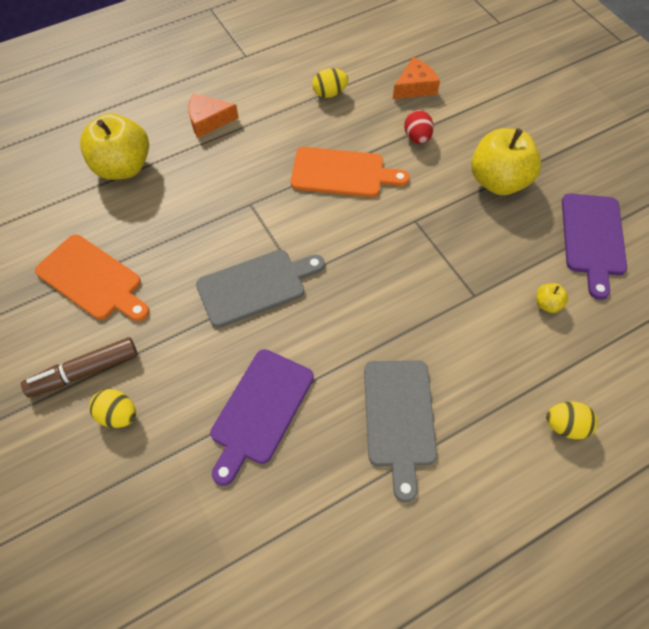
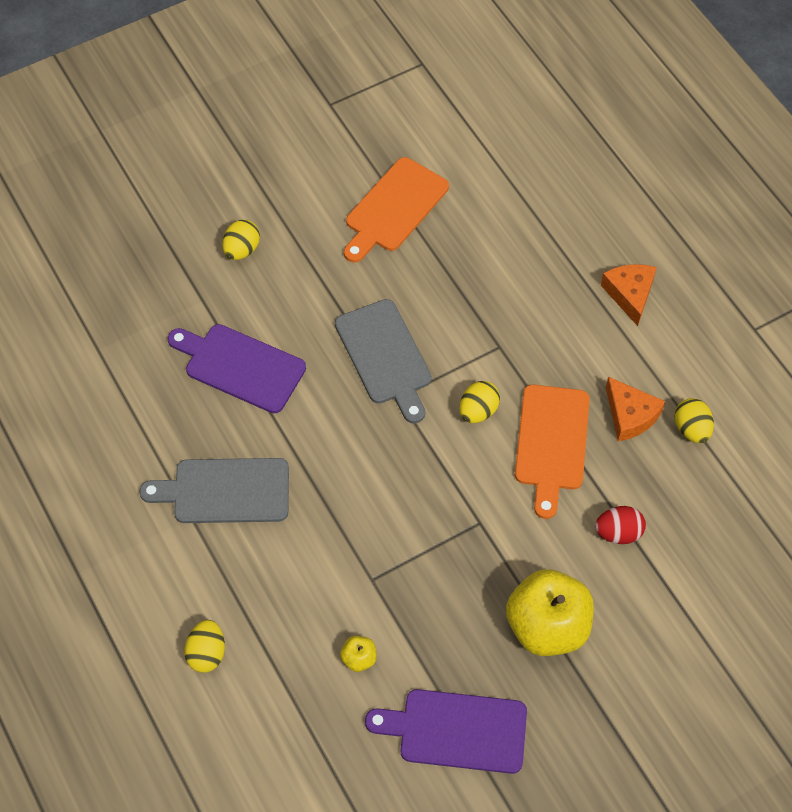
camera: 90 degrees right, 0 degrees up
brown marker [21,337,137,397] -> none
yellow apple [80,113,149,180] -> none
orange cheese [393,57,440,99] -> orange cheese moved to [606,377,665,441]
none -> yellow egg [459,381,500,423]

